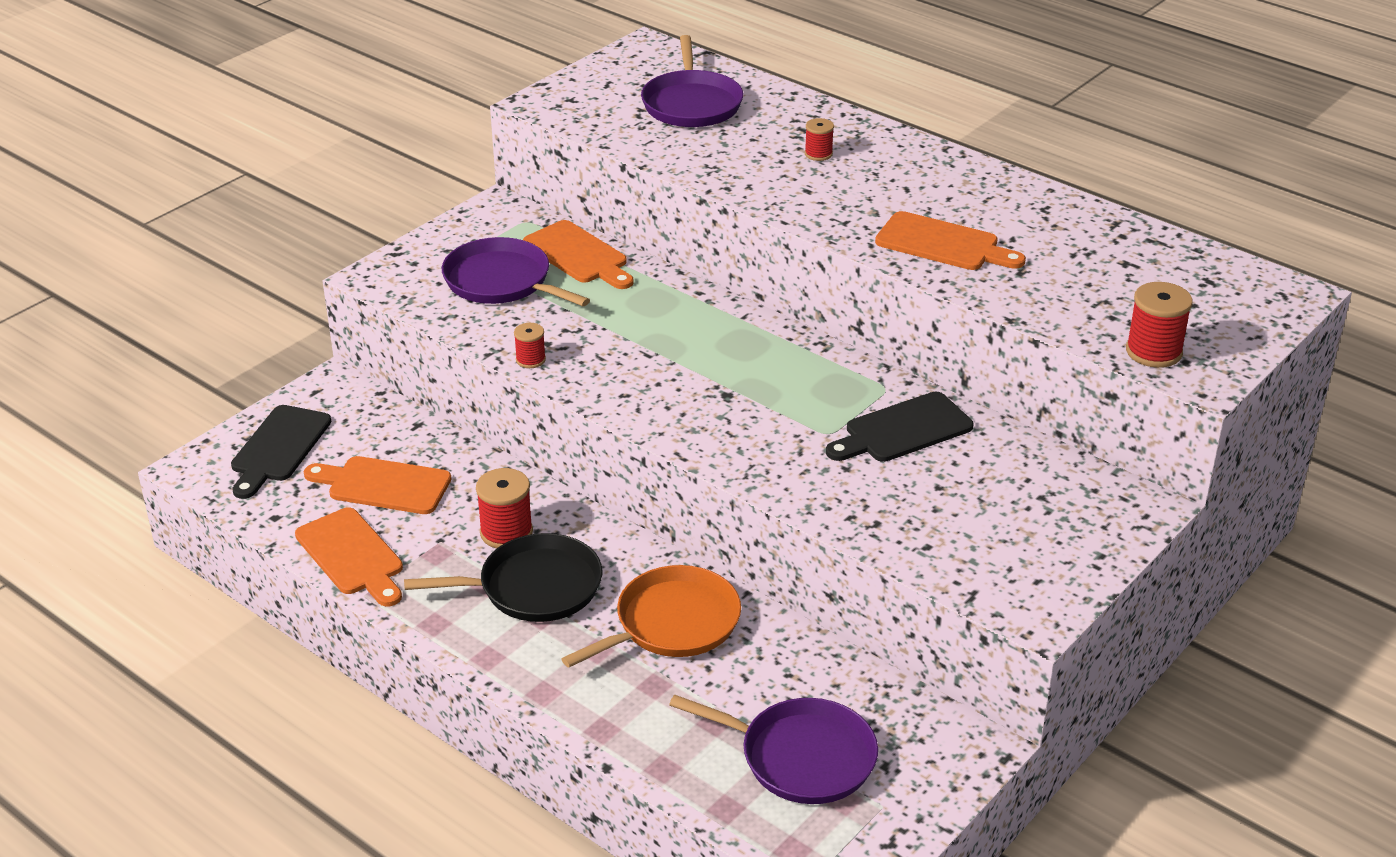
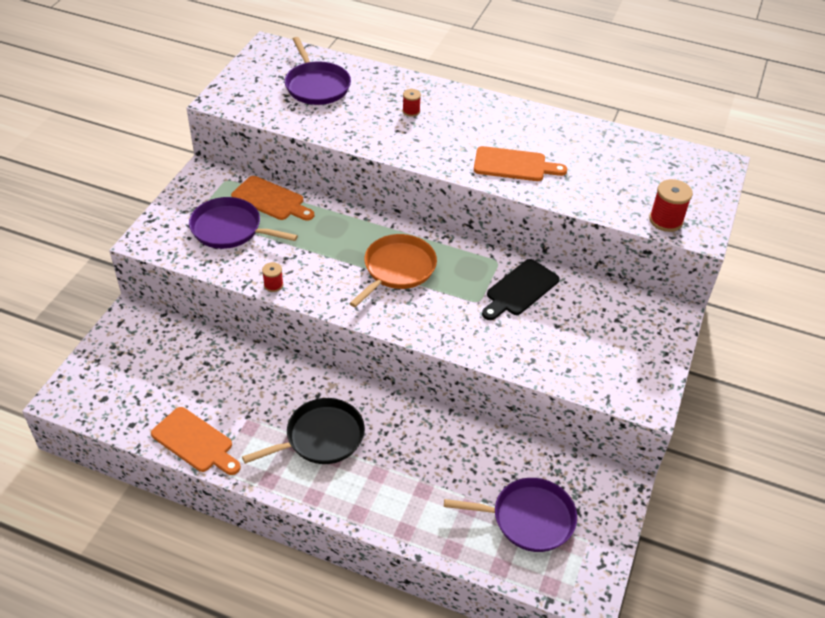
camera: 20 degrees left, 10 degrees up
black cutting board [231,405,331,499] -> none
orange cutting board [304,456,451,514] -> none
red spool [476,468,533,548] -> none
orange pan [561,565,741,668] -> orange pan moved to [349,234,437,308]

